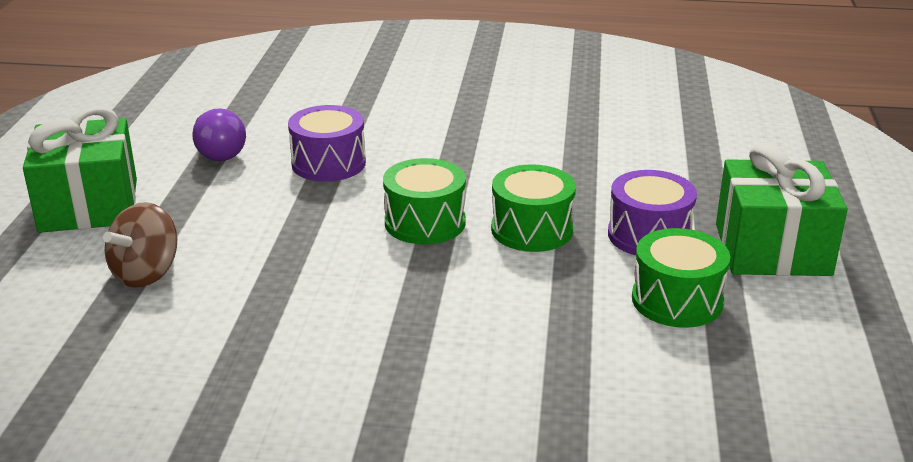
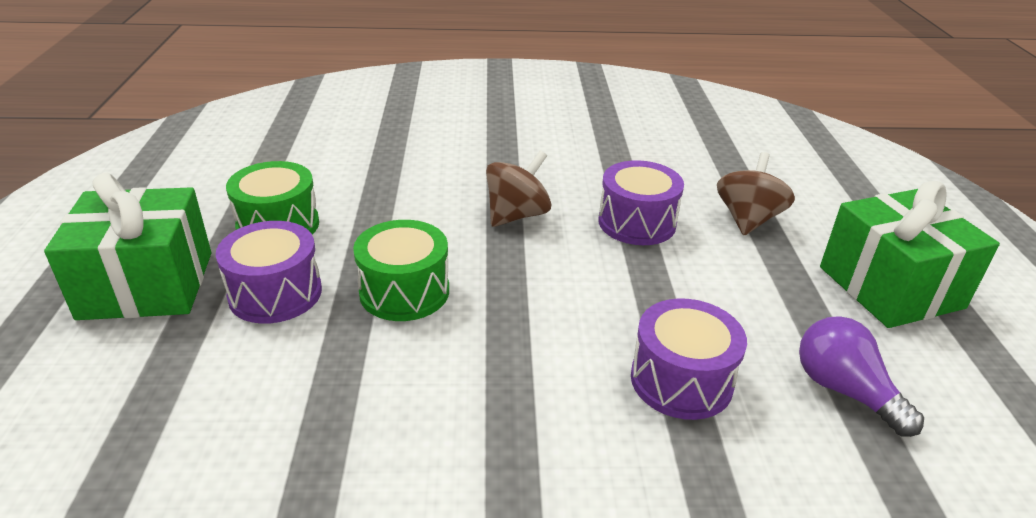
camera: 170 degrees right, 5 degrees up
green drum [383,158,466,244] -> none
none -> brown spinning top [486,151,552,227]
none -> purple drum [598,160,684,245]

